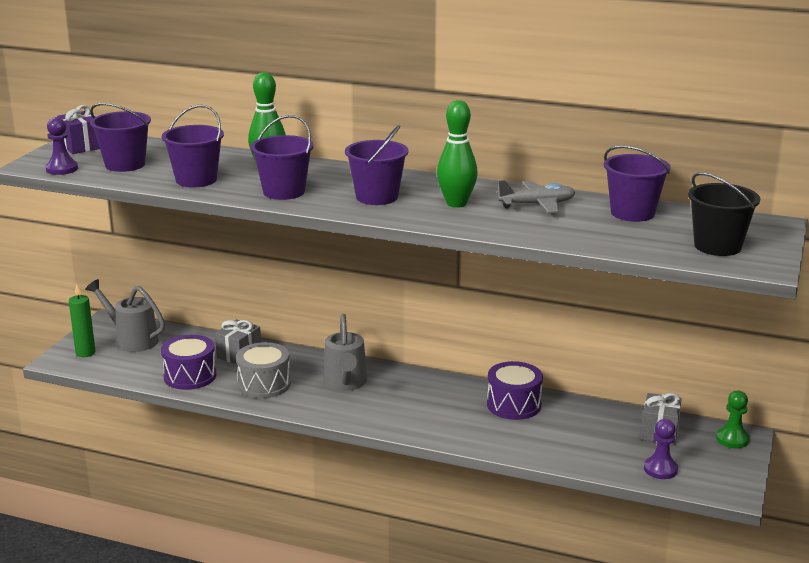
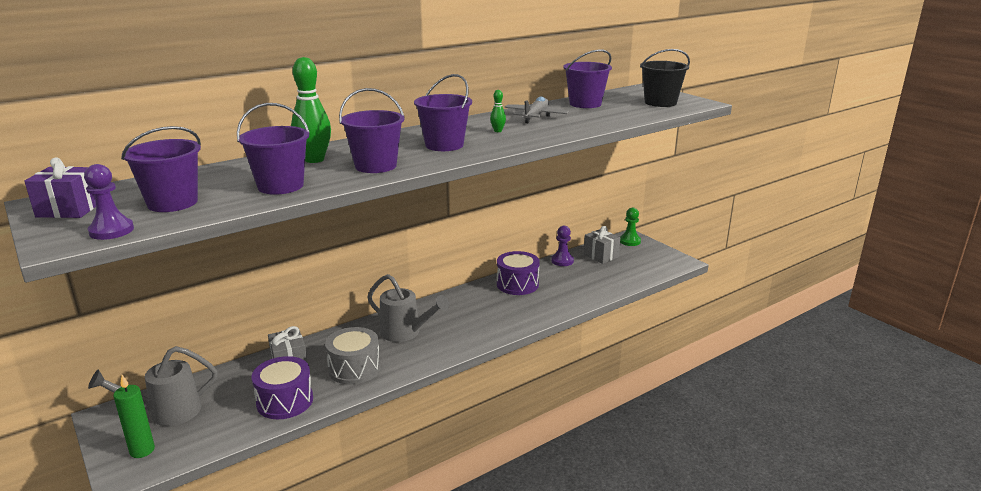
camera: 55 degrees left, 0 degrees up
green bowling pin [437,100,478,208] -> green bowling pin [490,90,506,132], size x0.46
purple pawn [644,419,678,479] -> purple pawn moved to [551,226,574,266]

